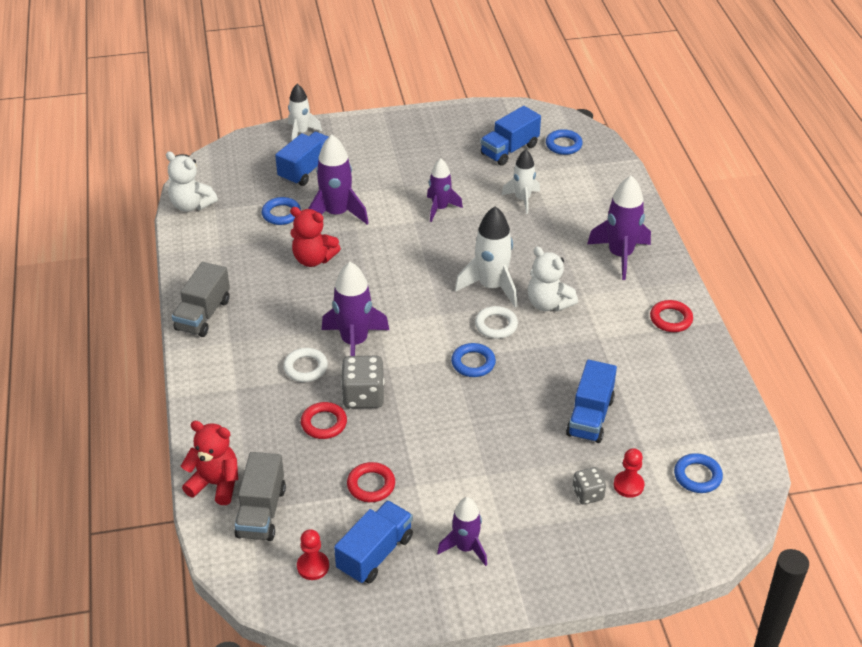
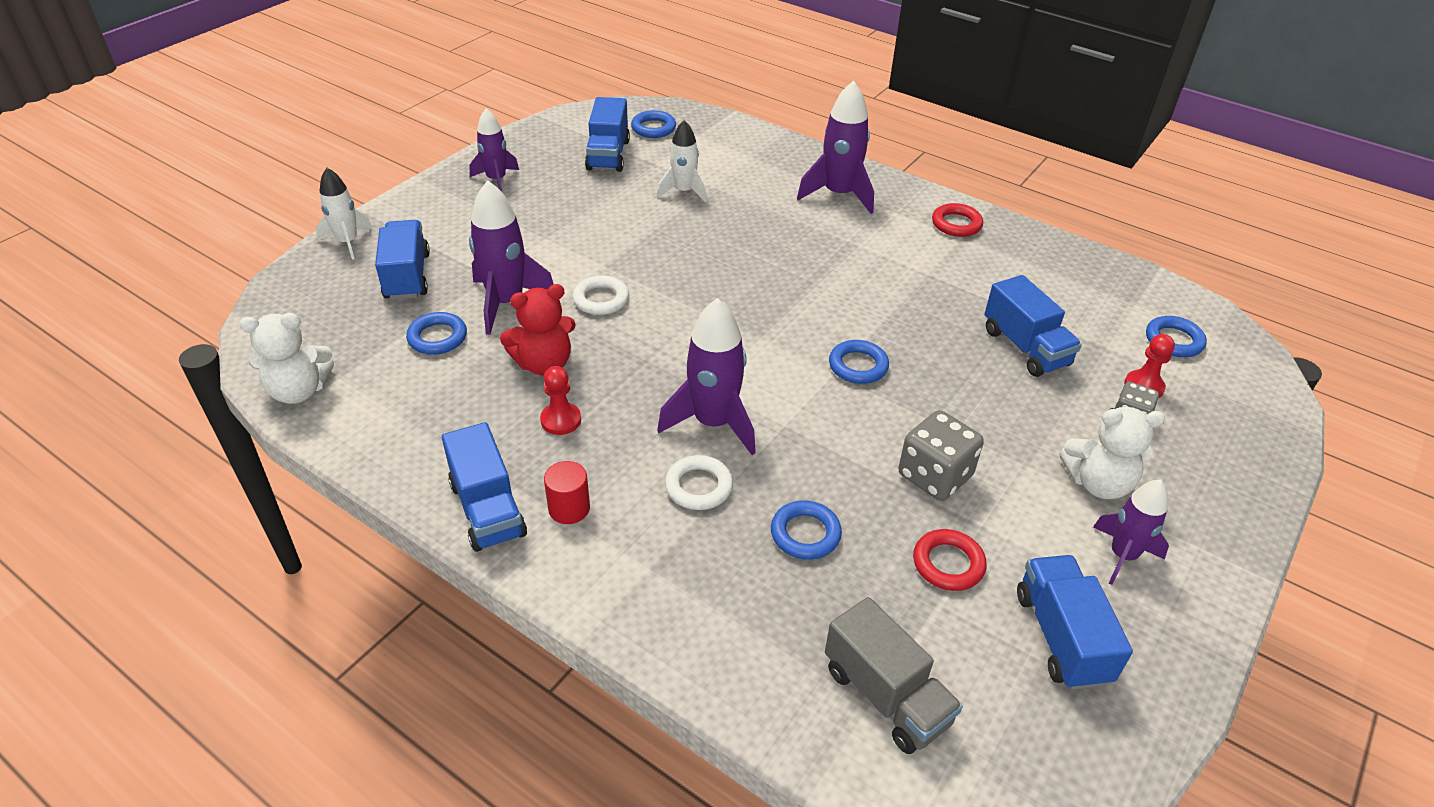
camera: 45 degrees left, 0 degrees up
grey truck [172,262,230,337] -> blue truck [442,422,527,552]
red teddy bear [181,421,238,505] -> none
red pawn [297,529,329,580] -> red pawn moved to [540,366,581,435]
red ring [301,402,347,439] -> blue ring [771,500,842,560]
grey dice [341,356,384,408] -> grey dice moved to [899,410,984,501]
purple rocket [427,158,463,222] -> purple rocket moved to [470,108,519,191]
white rocket [455,206,517,307] -> none
white ring [475,306,518,339] -> white ring moved to [573,275,629,315]
white teddy bear [527,246,578,311] -> white teddy bear moved to [1059,407,1165,499]
none -> red cylinder [544,461,590,524]

